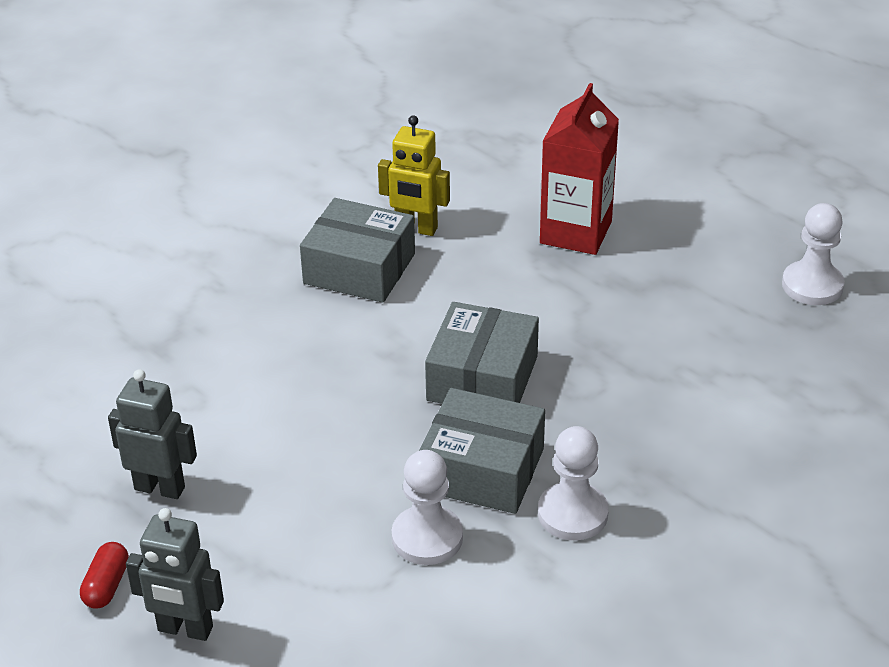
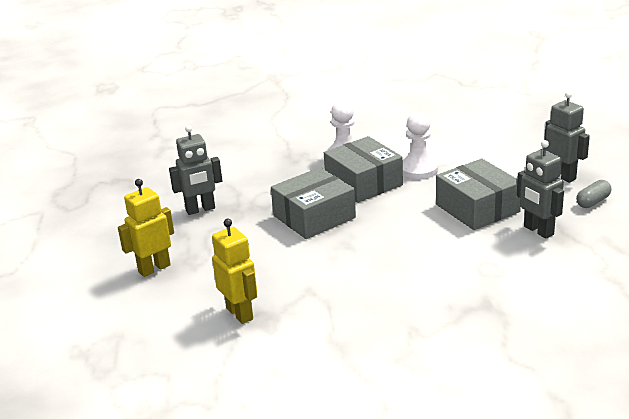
camera: 140 degrees left, 10 degrees down
red capsule [80,542,129,609] -> grey capsule [576,180,612,208]
grey box [300,198,415,303] -> grey box moved to [436,159,521,230]
red carton [540,83,619,255] -> yellow robot [118,179,174,277]
white pawn [782,203,845,305] -> none
none -> grey robot [169,125,222,215]

